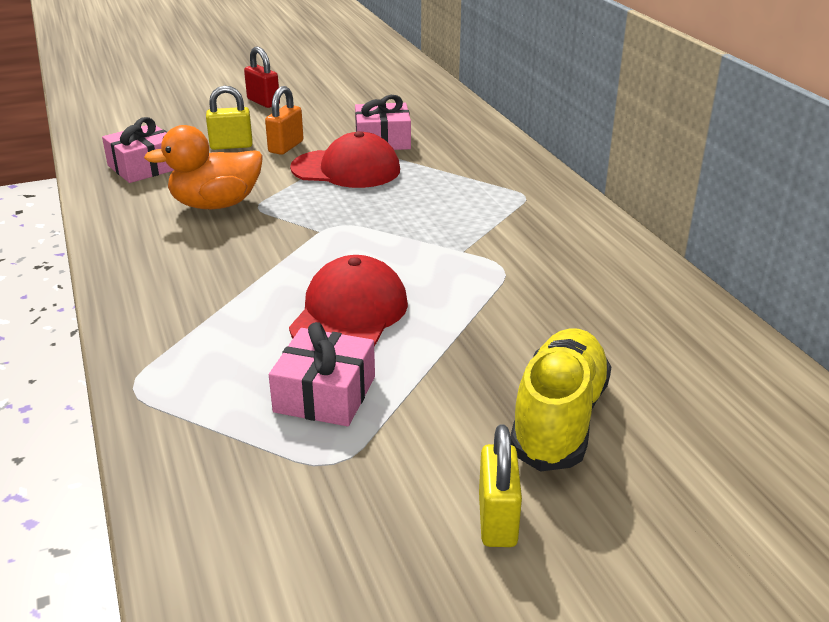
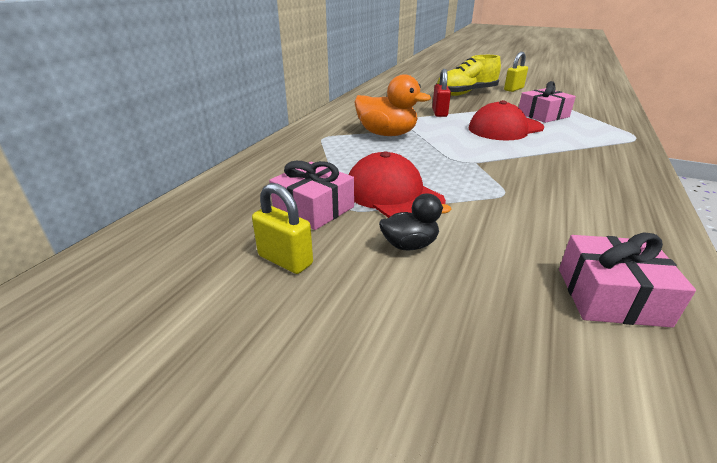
camera: 135 degrees left, 0 degrees up
orange duck [144,125,263,209] -> orange duck moved to [354,74,431,136]
yellow padlock [206,85,253,150] -> yellow padlock moved to [252,183,313,274]
red padlock [244,47,280,108] -> red padlock moved to [432,69,451,117]
orange padlock [265,86,304,155] -> black duck [379,193,451,250]

